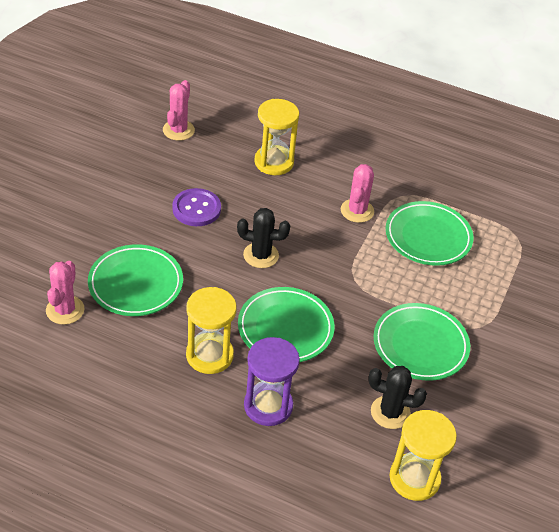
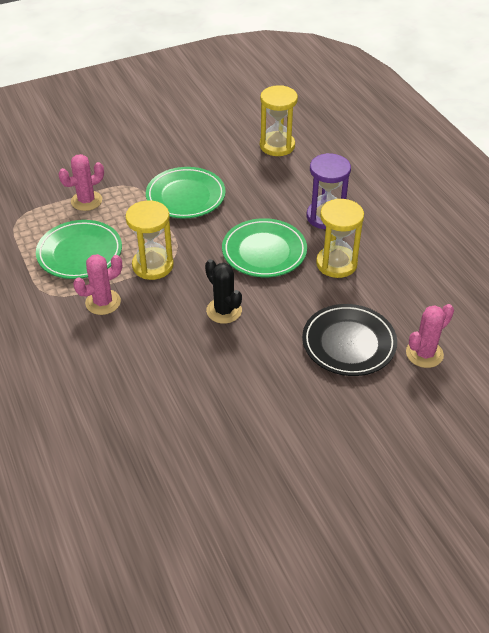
camera: 135 degrees left, 0 degrees up
green plate [88,244,183,316] -> black plate [302,304,397,376]
pink cactus [163,80,195,141] -> pink cactus moved to [58,154,104,211]
purple button [172,188,221,226] -> none
yellow hourglass [254,99,299,175] -> yellow hourglass moved to [125,200,174,280]
black cactus [368,366,427,429] -> none

